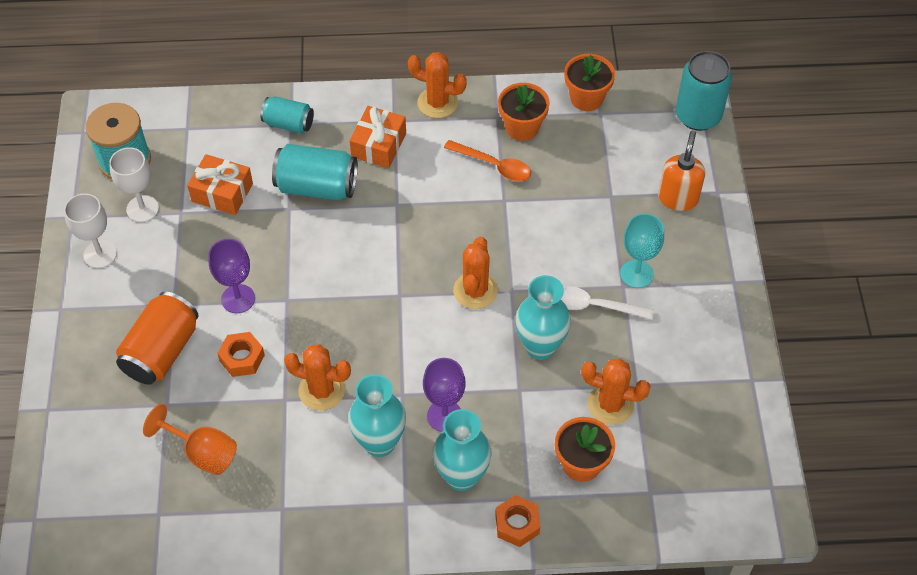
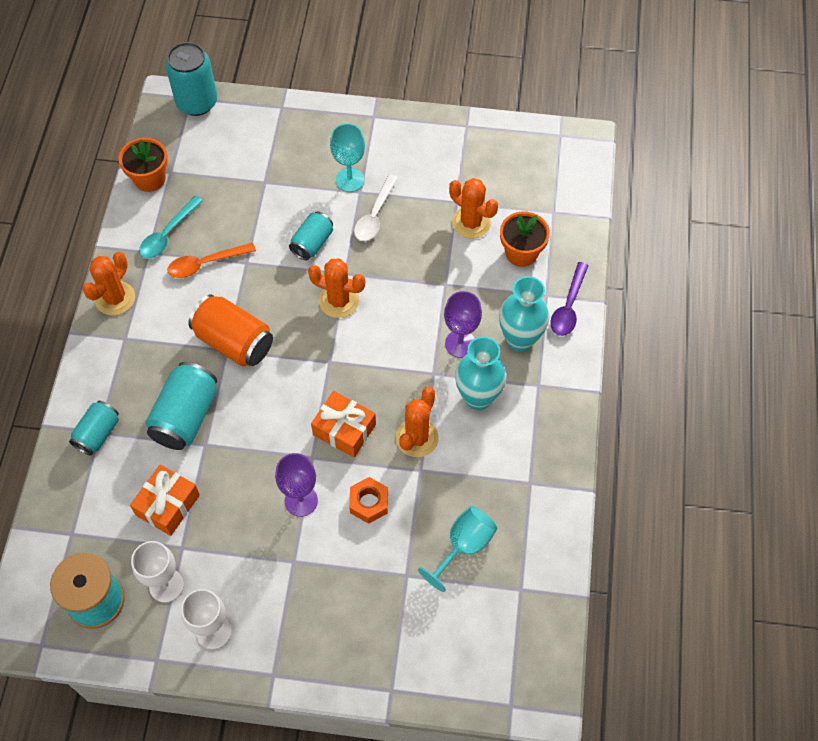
camera: 80 degrees left, 5 degrees up
orange can [116,292,199,385] -> orange can moved to [188,294,273,367]
orange goblet [143,404,237,475] -> turquoise goblet [418,506,497,592]
orange gift [349,106,406,168] -> orange gift moved to [311,391,376,457]
orange spoon [444,140,531,181] -> orange spoon turned 150 degrees counterclockwise [167,243,256,278]
orange nut [495,495,540,547] -> purple spoon [550,262,589,336]
orange flower pot [498,83,550,141] -> turquoise spoon [139,196,203,259]
turquoise vase [515,275,571,360] -> none
orange cactus [581,359,650,425] -> orange cactus turned 75 degrees counterclockwise [449,178,498,239]
orange soap dispenser [658,130,705,211] -> none
none -> turquoise can [289,212,333,260]

